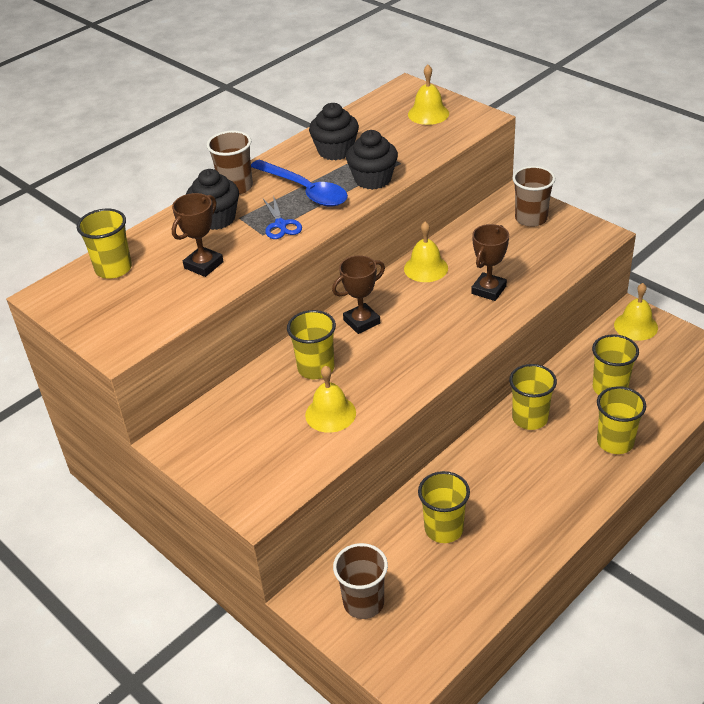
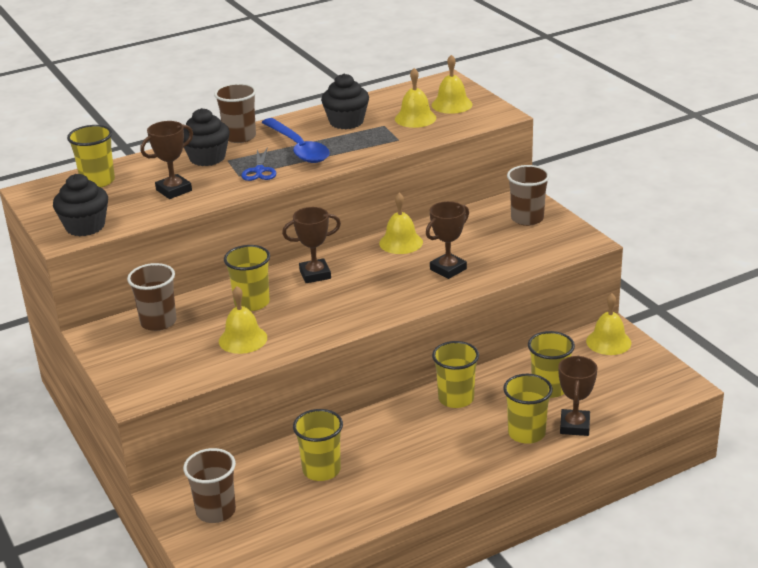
camera: 15 degrees right, 10 degrees down
black cupcake [346,130,398,190] -> black cupcake moved to [53,174,108,236]
none -> brown cup [127,263,177,331]
none -> yellow bell [395,68,436,128]
none -> brown trophy [558,356,598,436]

